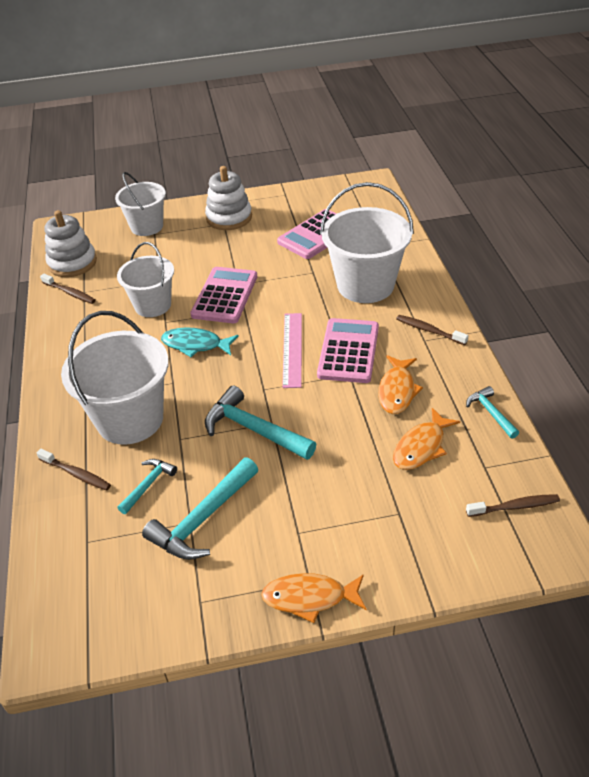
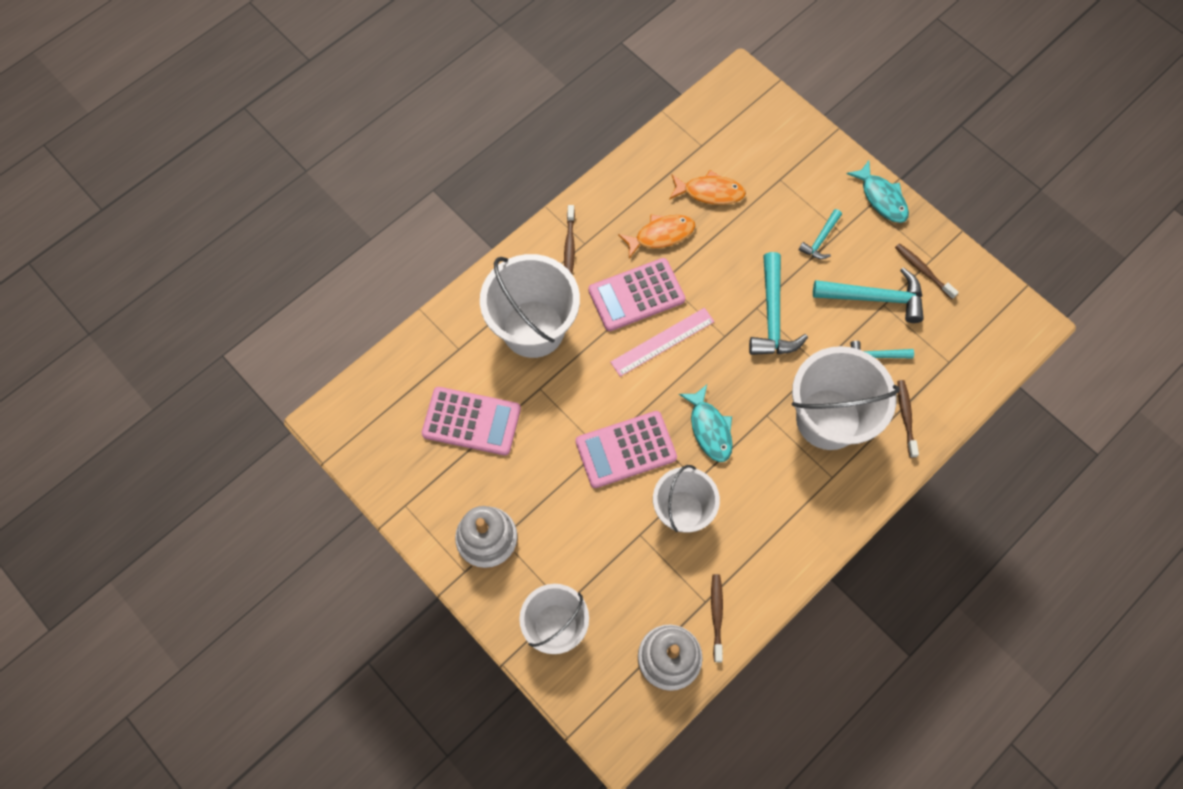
camera: 125 degrees left, 25 degrees up
orange fish [261,573,366,623] -> turquoise fish [846,161,909,223]
turquoise hammer [466,386,519,439] -> turquoise hammer moved to [799,209,842,259]
brown toothbrush [466,494,560,517] -> brown toothbrush moved to [895,243,959,299]

